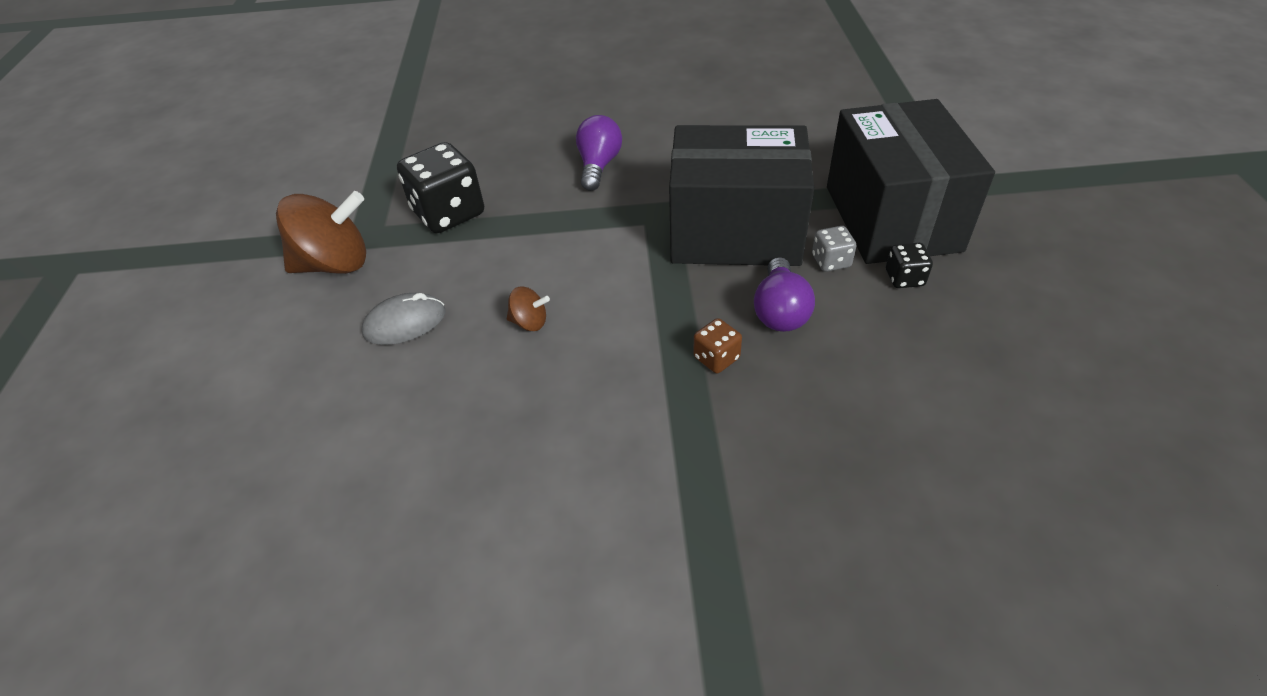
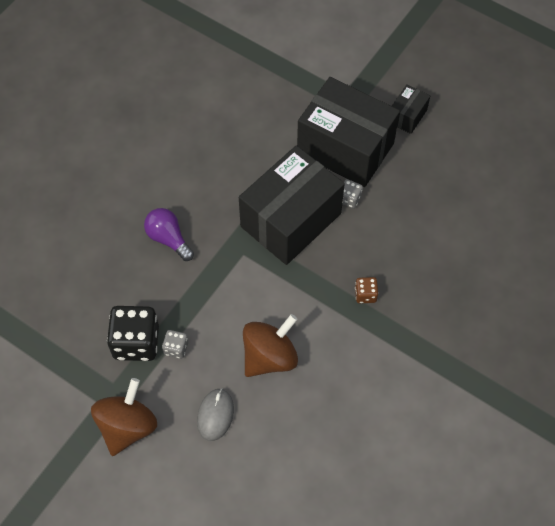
camera: 55 degrees left, 15 degrees up
brown spinning top [507,287,550,331] -> brown spinning top [243,314,298,377], size x2.19
purple light bulb [754,257,815,332] -> none
black dice [886,243,933,288] -> none
none -> grey dice [162,330,188,359]
none -> black box [392,84,430,134]

